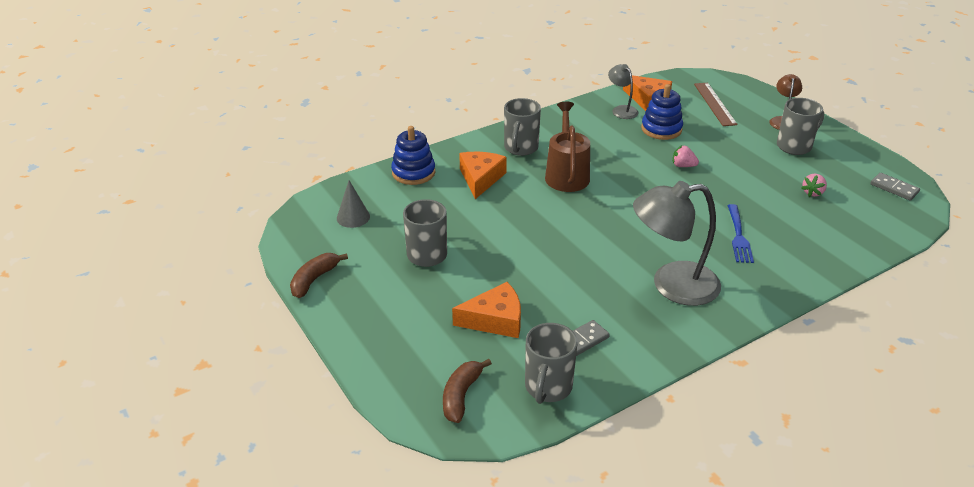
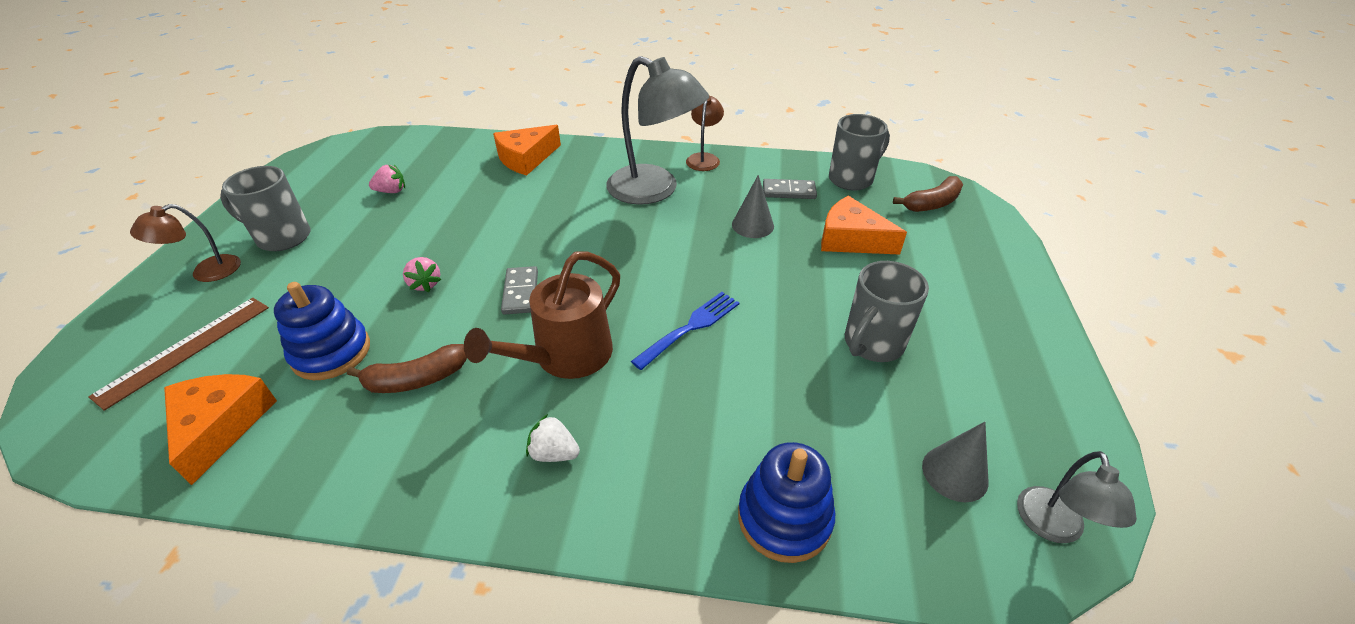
camera: 140 degrees left, 5 degrees up
brown banana [290,253,348,298] -> brown banana moved to [347,344,467,393]
orange cheese [459,152,507,199] -> orange cheese moved to [493,125,561,175]
grey mug [504,98,541,156] -> white strawberry [526,414,580,462]
grey lamp [608,64,638,119] -> grey lamp moved to [1017,451,1137,543]
blue fork [727,204,754,263] -> blue fork moved to [631,292,740,370]
grey domino [871,173,920,201] -> grey domino moved to [501,266,538,315]
none -> brown lamp [686,96,724,171]
none -> grey cone [732,175,774,238]

